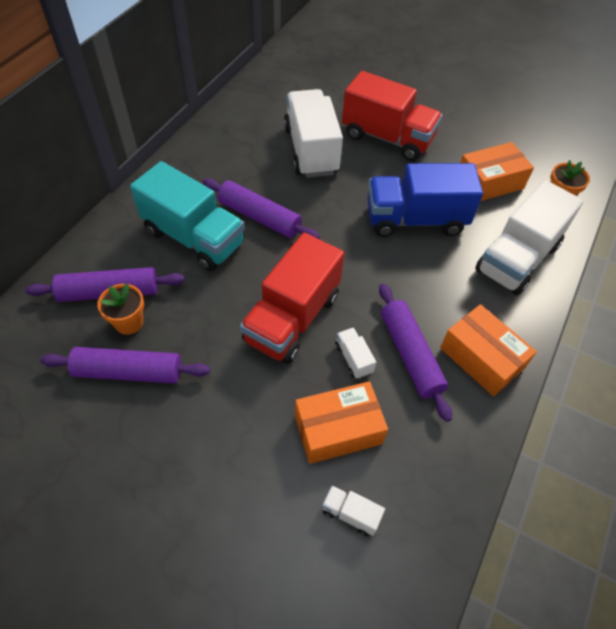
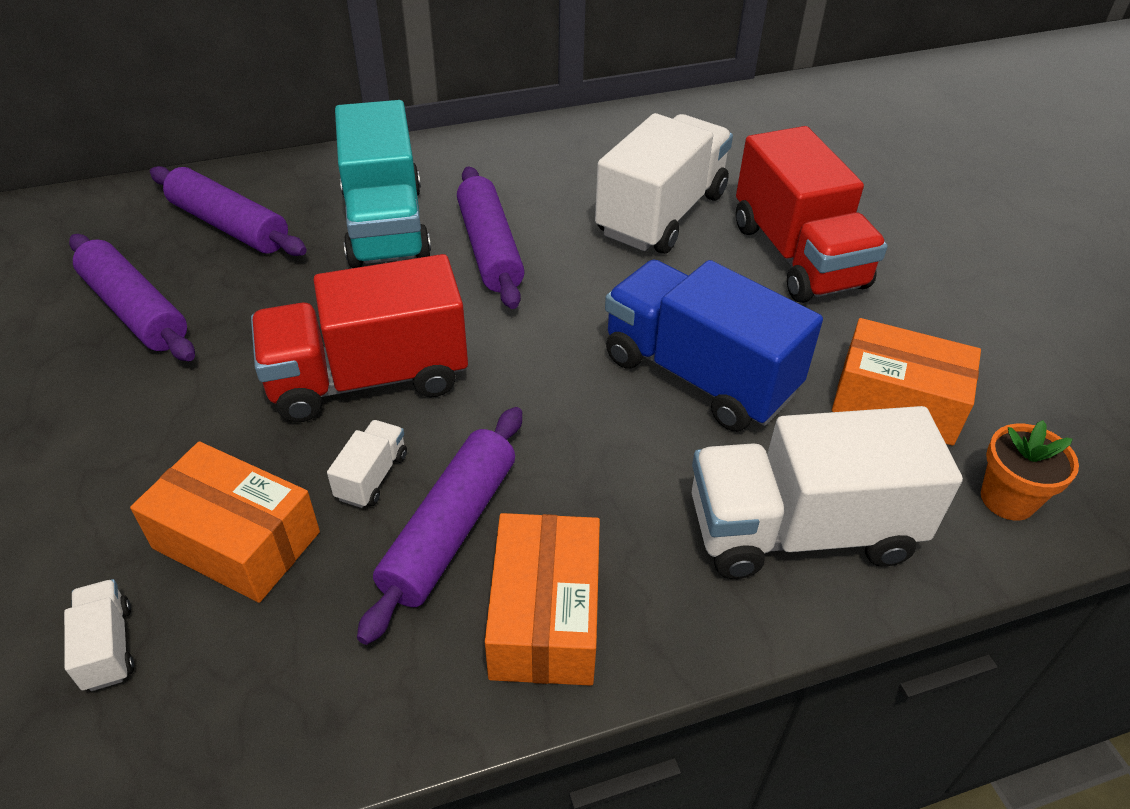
camera: 45 degrees right, 10 degrees down
orange flower pot [97,283,144,335] -> none

